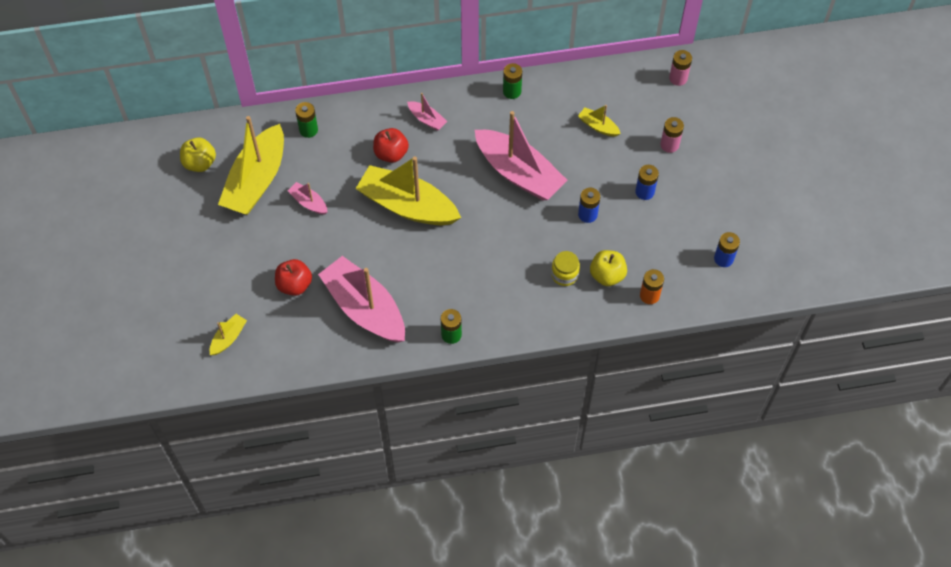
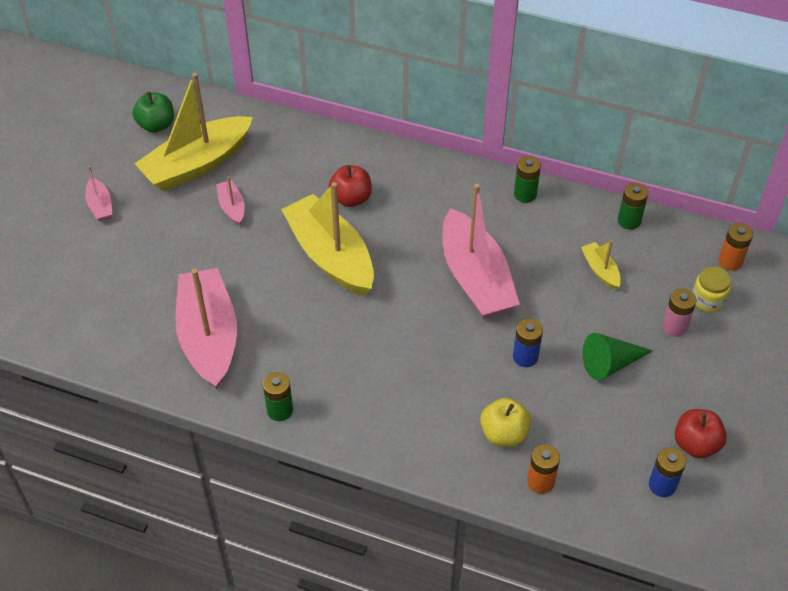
camera: 30 degrees right, 10 degrees down
yellow apple [180,137,216,172] -> green apple [132,92,174,133]
yellow boat [210,314,247,355] -> none
red apple [275,259,312,296] -> red apple moved to [675,409,727,458]
green battery [295,102,318,138] -> green battery moved to [618,183,648,230]
pink boat [407,93,447,131] -> pink boat moved to [85,166,112,221]
yellow jar [551,251,580,286] -> yellow jar moved to [692,267,731,312]
blue battery [635,165,659,200] -> green cone [582,333,653,380]
pink battery [669,50,692,86] -> orange battery [718,223,753,271]

